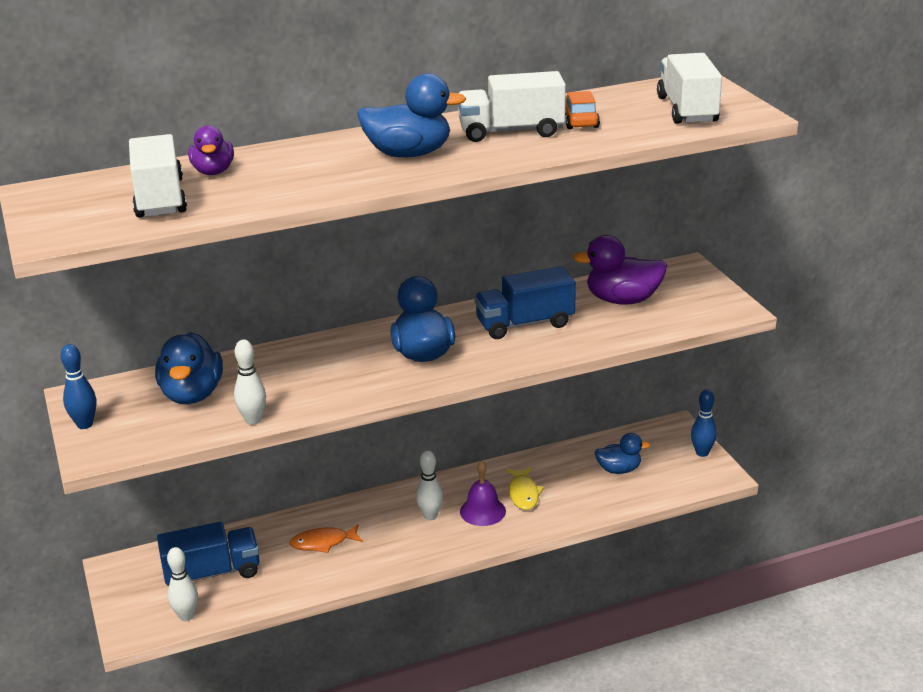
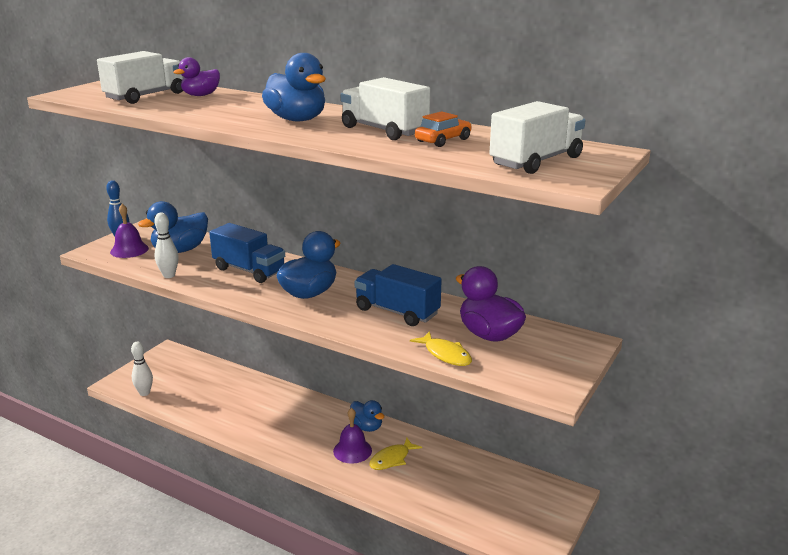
camera: 50 degrees right, 5 degrees down
blue truck [157,522,259,586] -> blue truck moved to [209,223,285,283]
orange fish [289,524,363,553] -> none
white bowling pin [416,450,443,520] -> none
blue duck [595,433,651,474] -> blue duck moved to [350,400,384,432]
blue bowling pin [691,389,717,457] -> none
none -> purple bell [110,204,149,258]
none -> yellow fish [410,331,472,366]

